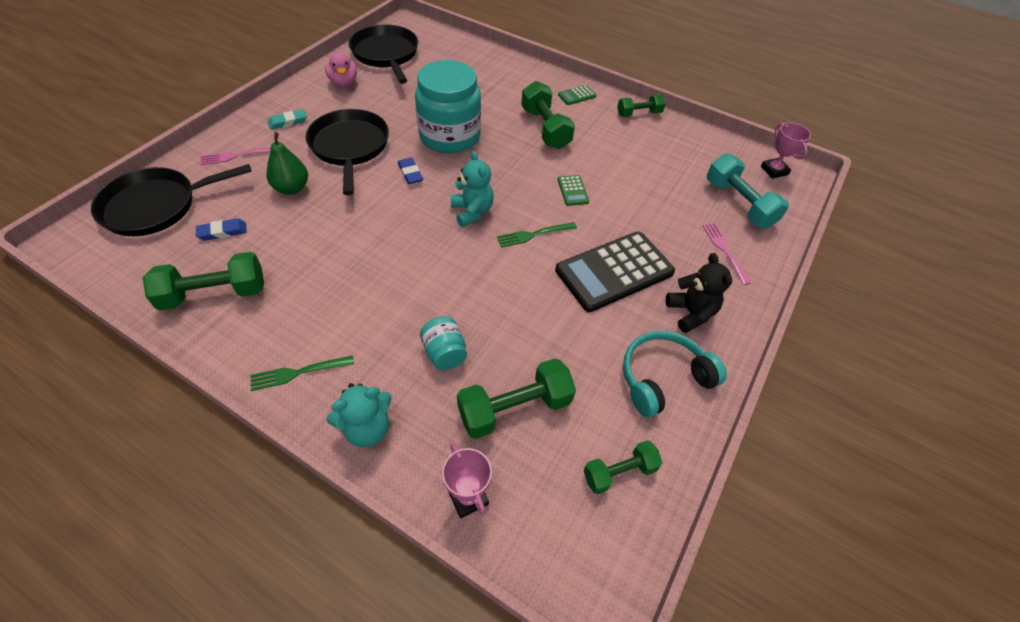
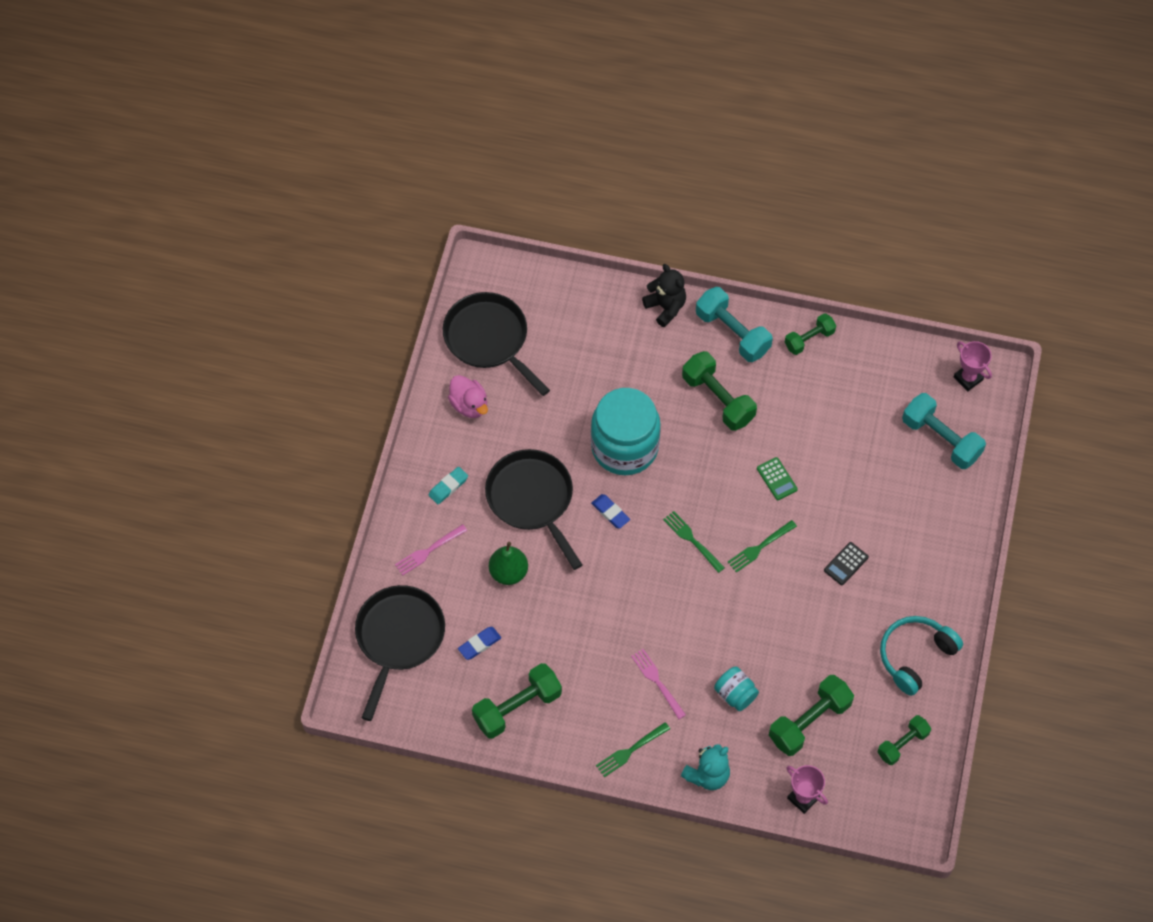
camera: 15 degrees left, 10 degrees up
black pan [91,164,252,236] -> black pan turned 150 degrees clockwise [355,585,445,721]
turquoise teddy bear [450,151,494,227] -> green fork [663,511,725,573]
black calculator [555,231,675,312] -> black calculator [824,542,869,585], size x0.42
green calculator [558,85,596,105] -> turquoise dumbbell [696,287,773,362]
black teddy bear [666,253,732,333] -> black teddy bear moved to [642,264,686,327]
pink fork [703,223,751,285] -> pink fork moved to [631,649,686,719]

